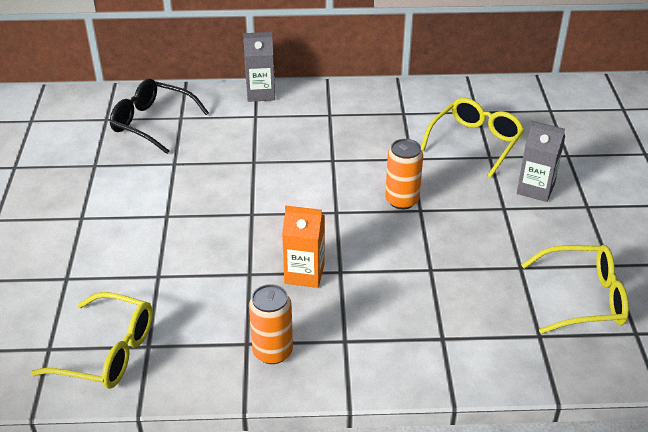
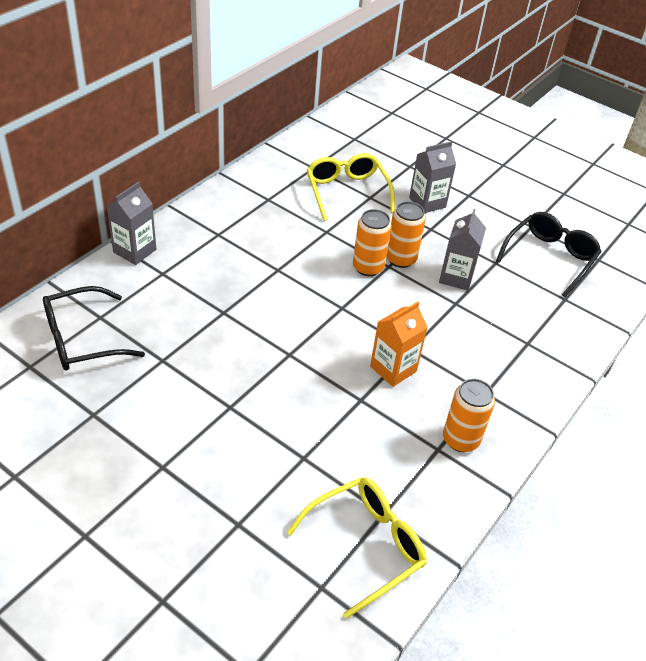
camera: 55 degrees left, 5 degrees up
yellow glasses [522,245,629,334] -> black glasses [496,212,602,297]
none -> orange can [387,201,426,268]
none -> grey carton [439,209,486,291]

